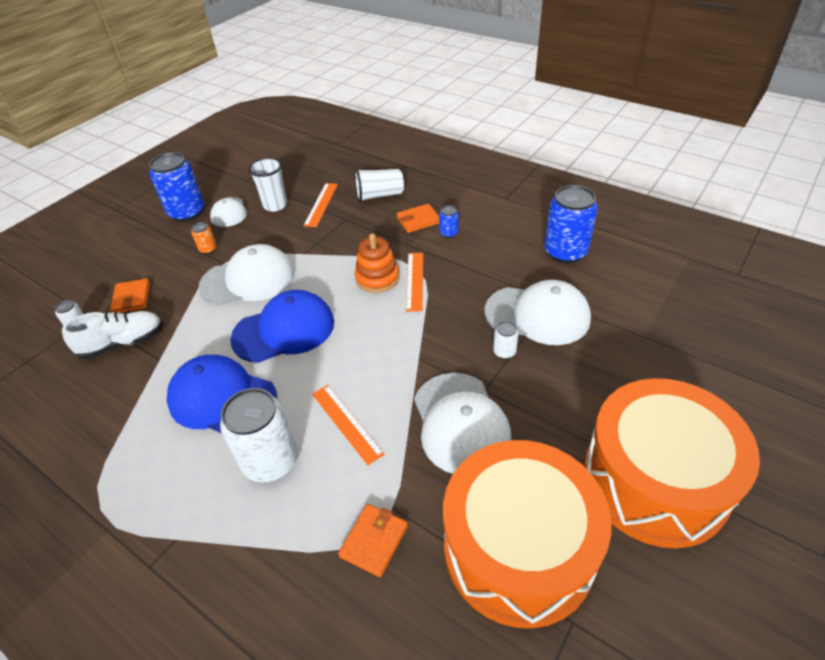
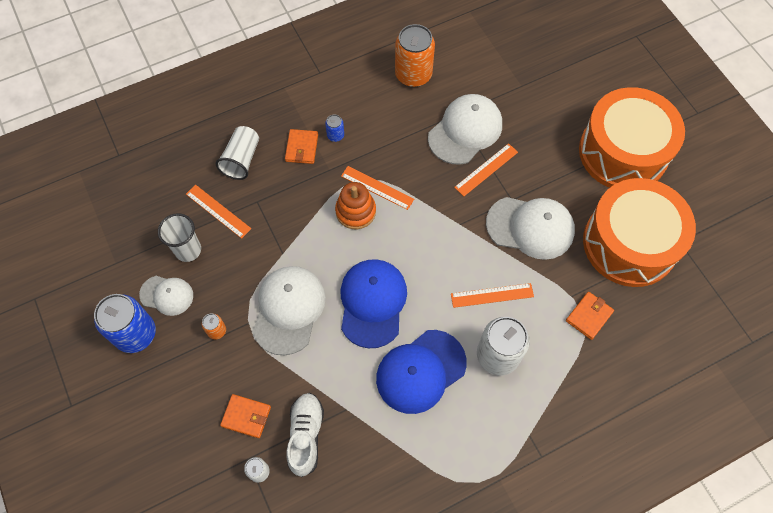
camera: 65 degrees left, 20 degrees up
orange wallet [338,504,408,577] -> orange wallet turned 75 degrees clockwise [566,292,614,340]
white can [493,321,519,359] -> orange ruler [454,143,518,196]
blue can [544,185,598,263] -> orange can [395,24,435,87]

